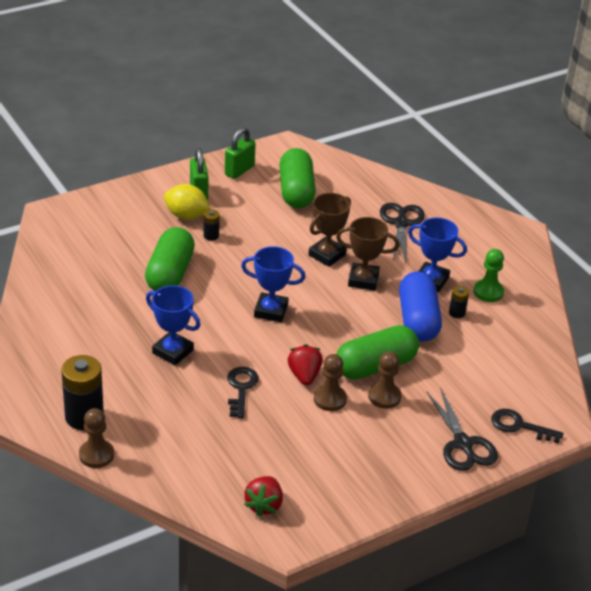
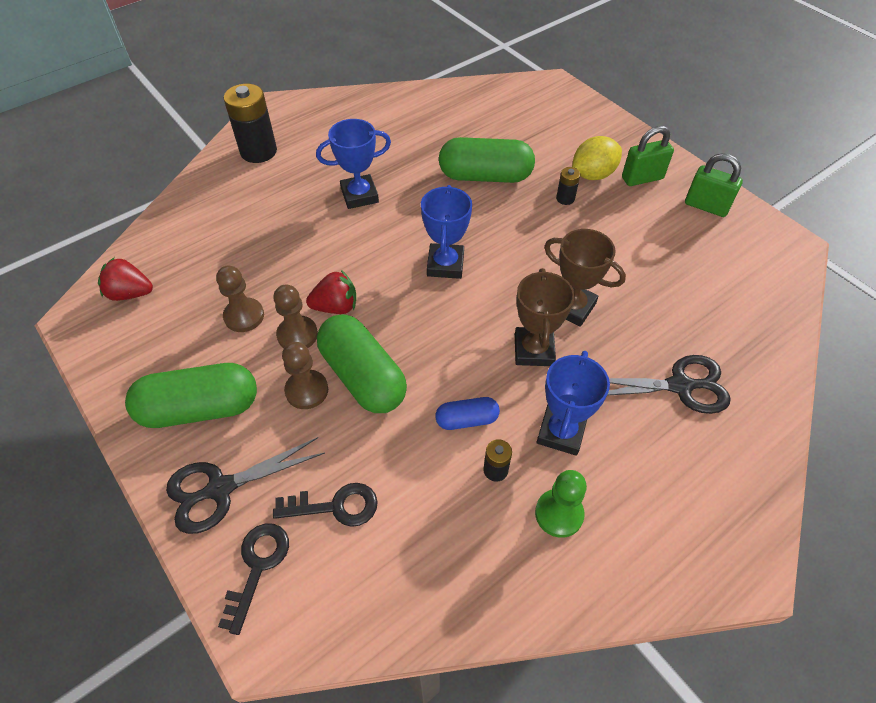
camera: 85 degrees right, 15 degrees up
brown pawn [79,408,114,468] -> brown pawn moved to [216,266,264,332]
blue trophy [146,285,200,365] -> blue trophy turned 45 degrees clockwise [316,119,391,209]
yellow lemon [164,184,211,220] -> yellow lemon turned 45 degrees clockwise [572,136,622,180]
black key [227,367,259,418] -> black key moved to [273,483,378,527]
green capsule [279,148,316,208] -> green capsule moved to [125,363,257,428]
blue capsule [399,271,442,342] -> blue capsule [435,397,500,430], size x0.52

